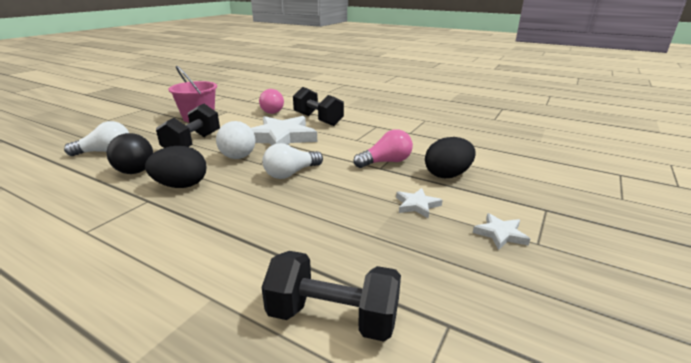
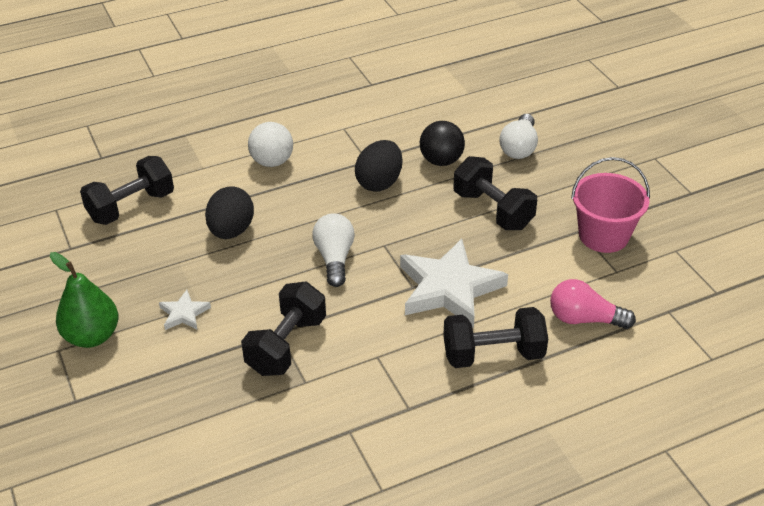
camera: 125 degrees right, 15 degrees up
white ball [216,121,255,159] -> white ball moved to [248,122,293,167]
pink light bulb [353,129,413,168] -> black dumbbell [241,282,326,376]
black egg [425,137,476,178] -> black egg moved to [205,186,254,239]
white star [473,213,530,250] -> green pear [50,252,119,348]

